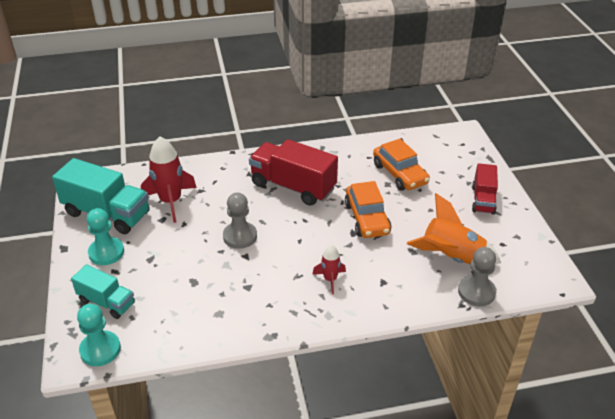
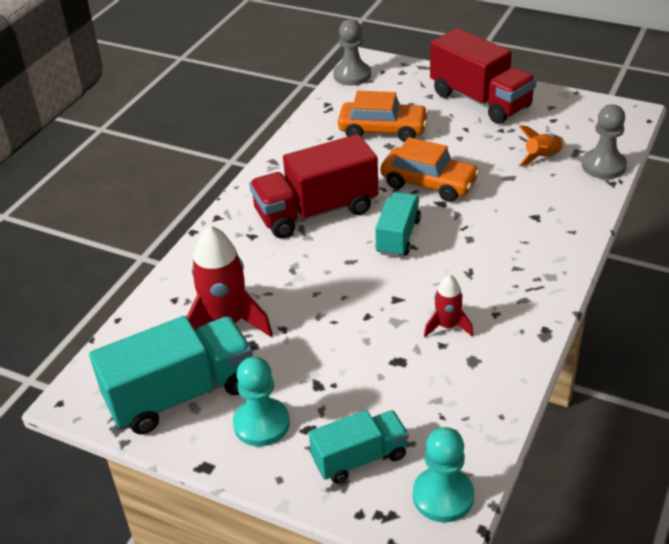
camera: 50 degrees left, 0 degrees up
grey pawn [223,193,257,249] -> grey pawn moved to [333,19,371,86]
red rocket [312,245,346,294] -> red rocket moved to [424,275,473,337]
orange rocket [407,193,501,265] -> orange rocket [518,125,565,167], size x0.54
red truck [472,163,498,215] -> red truck [430,28,537,124], size x1.69
none -> turquoise truck [375,192,421,257]

